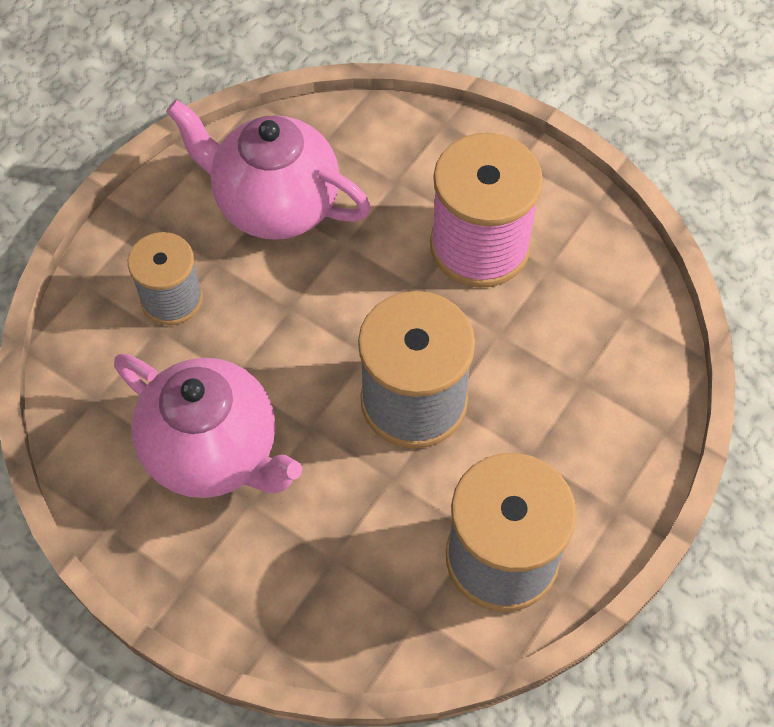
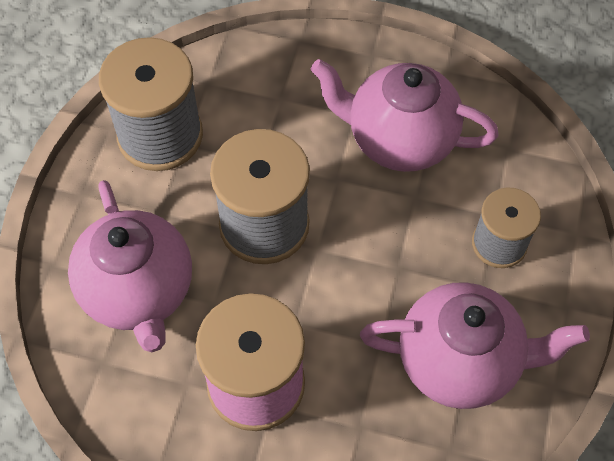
camera: 160 degrees right, 0 degrees up
none -> pink teapot [68,180,192,352]

